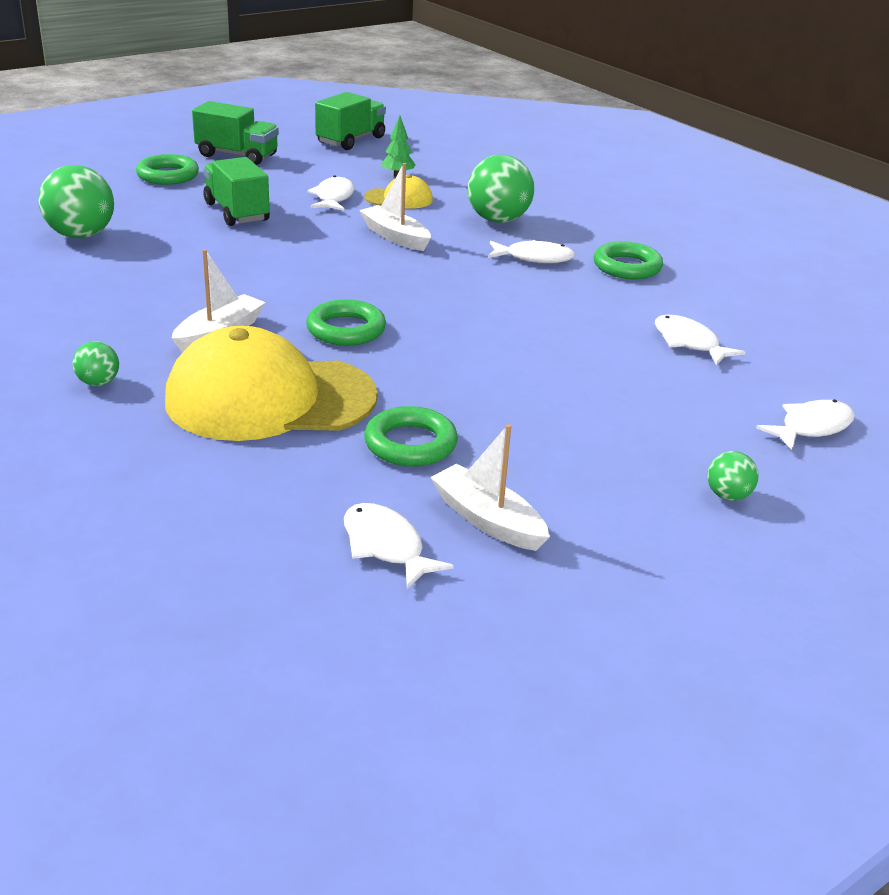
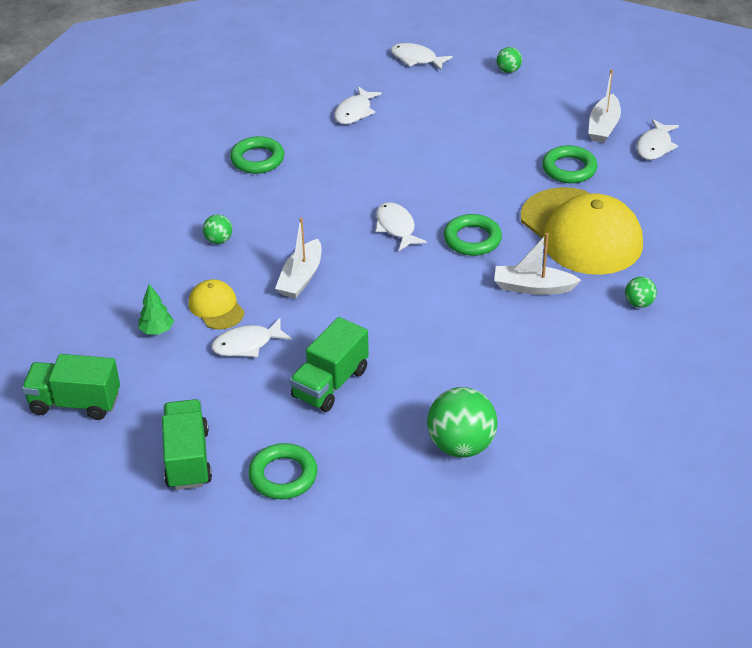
camera: 115 degrees left, 10 degrees up
green ball [467,154,534,223] -> green ball [203,215,232,244], size x0.50
white fish [488,240,575,263] -> white fish moved to [376,202,427,251]

